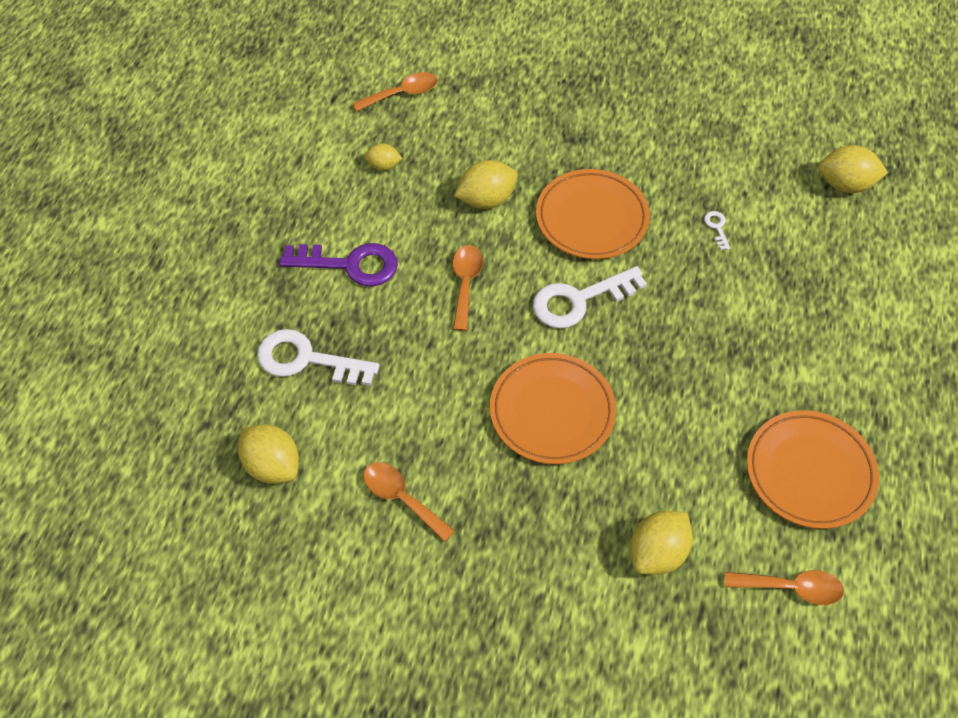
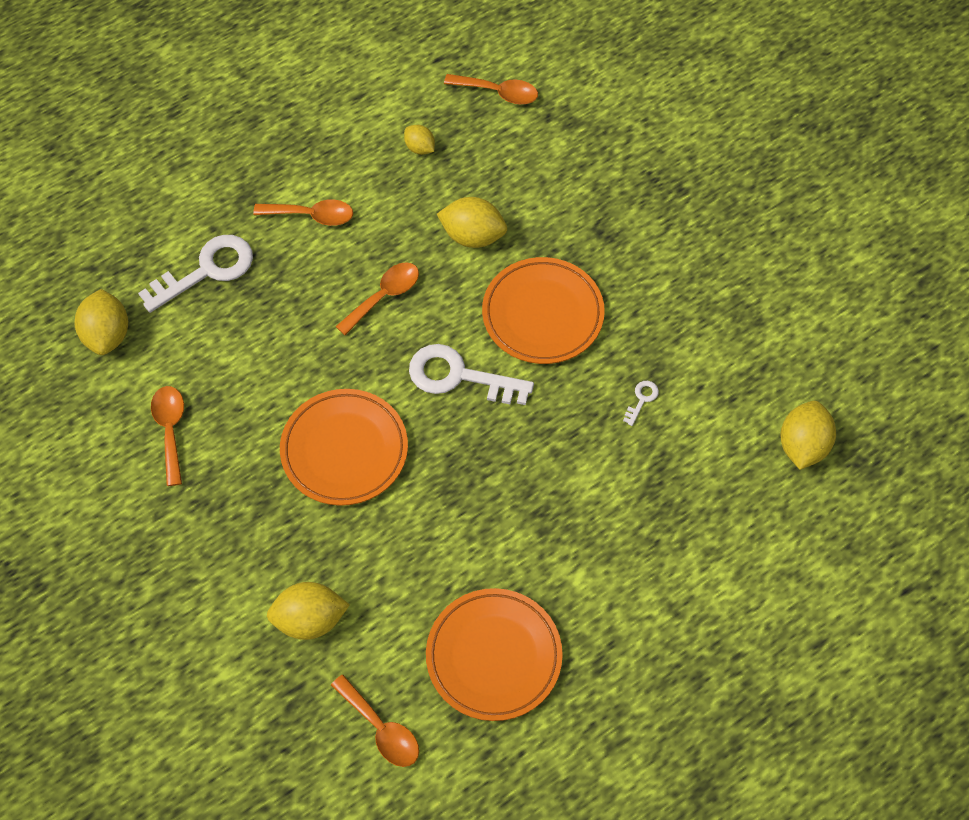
camera: 40 degrees right, 5 degrees up
white key [257,329,379,386] -> white key turned 90 degrees clockwise [138,235,253,313]
purple key [279,243,398,286] -> orange spoon [253,199,353,226]
yellow lemon [819,145,888,193] -> yellow lemon turned 60 degrees clockwise [781,401,836,470]

